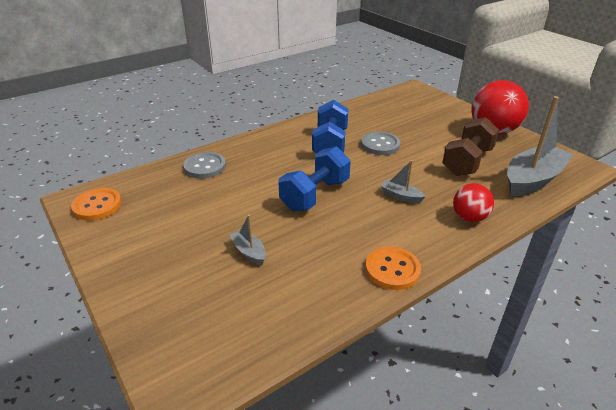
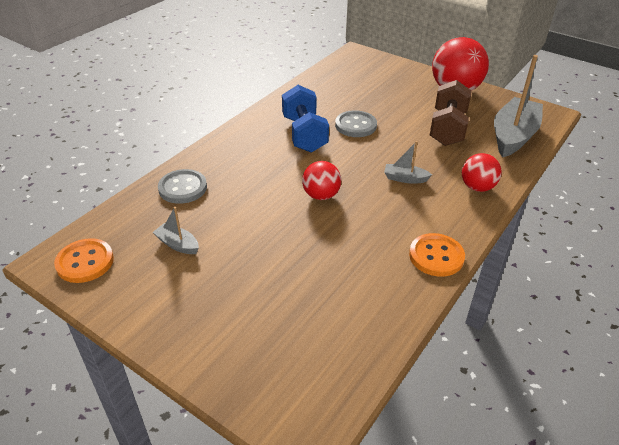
camera: 20 degrees left, 5 degrees up
grey boat [230,215,266,265] -> grey boat moved to [153,207,199,254]
blue dumbbell [279,146,351,211] -> red ball [302,161,341,200]

